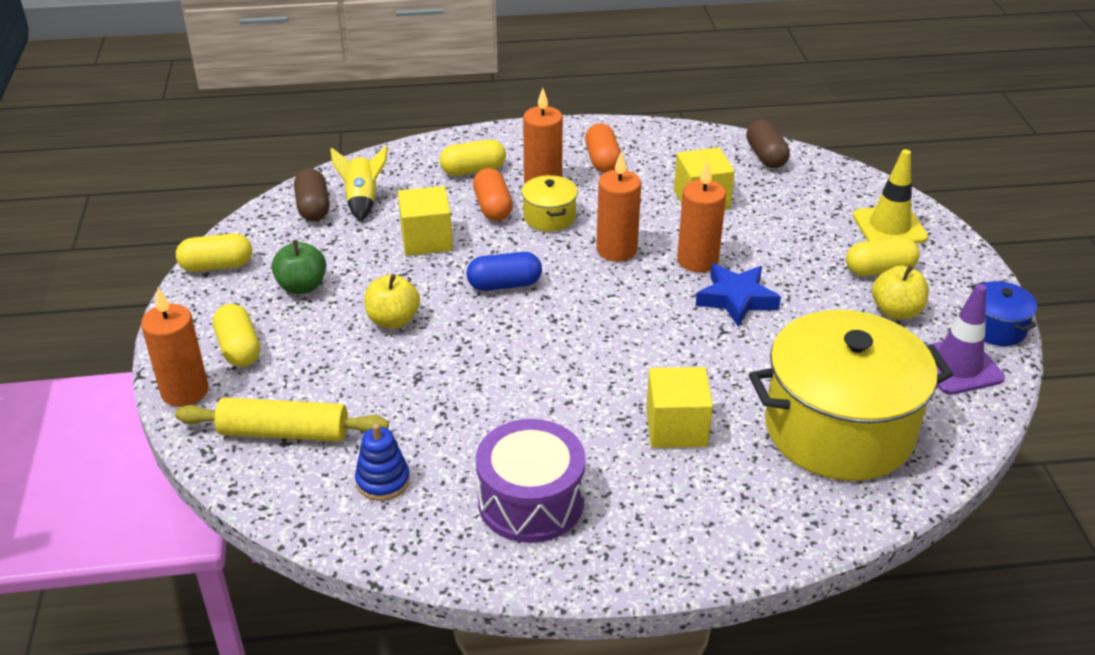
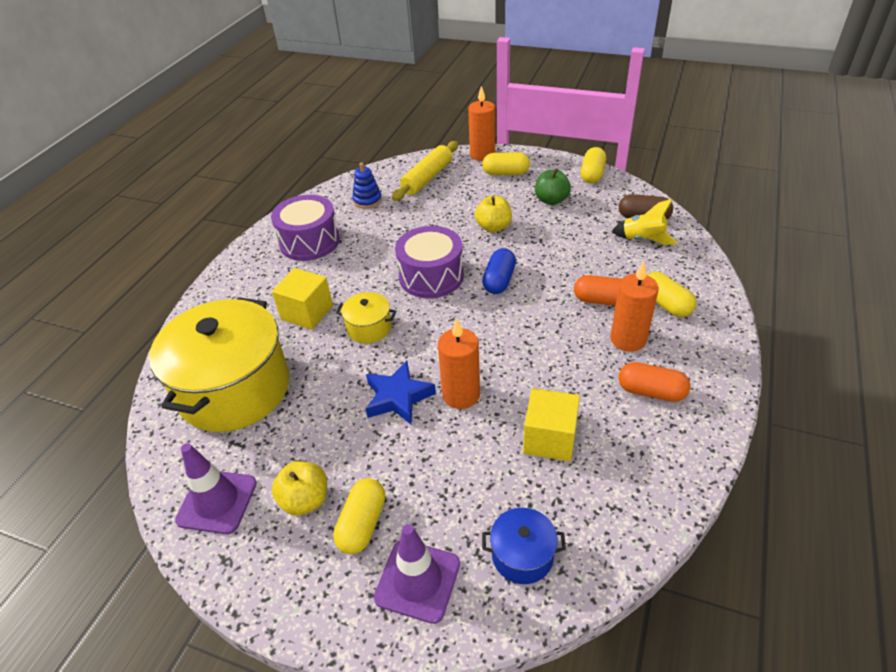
camera: 120 degrees right, 5 degrees up
yellow cube [398,186,453,256] -> none
yellow capsule [440,140,506,176] -> yellow capsule turned 45 degrees counterclockwise [648,272,696,317]
yellow pot [522,175,578,231] -> yellow pot moved to [336,292,396,343]
orange candle [596,151,641,262] -> none
brown capsule [746,119,790,168] -> none
yellow traffic cone [853,149,928,244] -> purple traffic cone [374,524,460,624]
blue pot [971,281,1037,346] -> blue pot moved to [482,508,566,584]
none -> purple drum [395,226,464,298]

